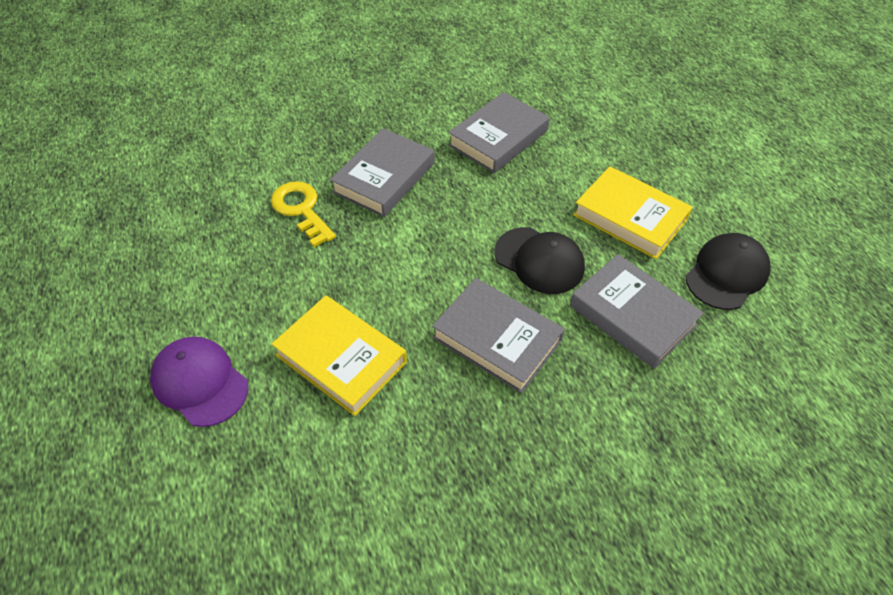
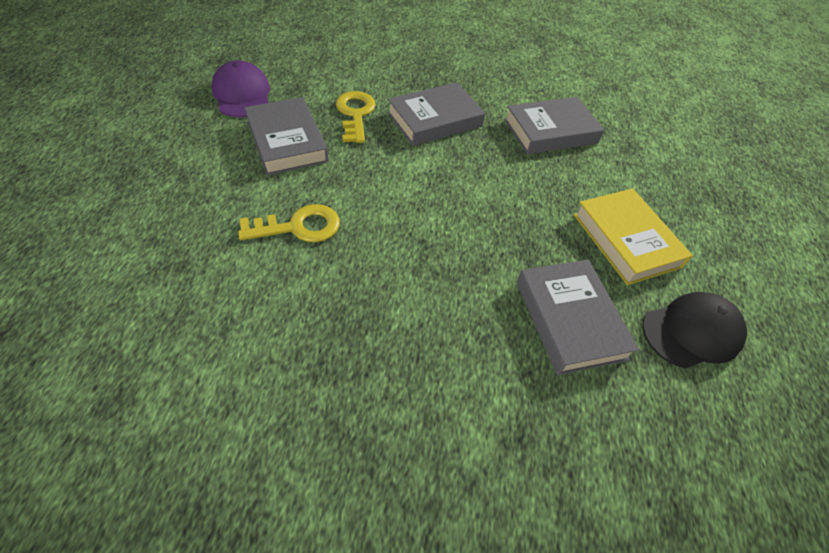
camera: 25 degrees right, 0 degrees up
purple cap [150,337,249,427] -> purple cap moved to [212,60,270,118]
yellow book [272,295,407,416] -> yellow key [238,204,340,242]
grey book [432,278,565,393] -> grey book moved to [244,97,329,175]
black cap [494,227,585,294] -> none

